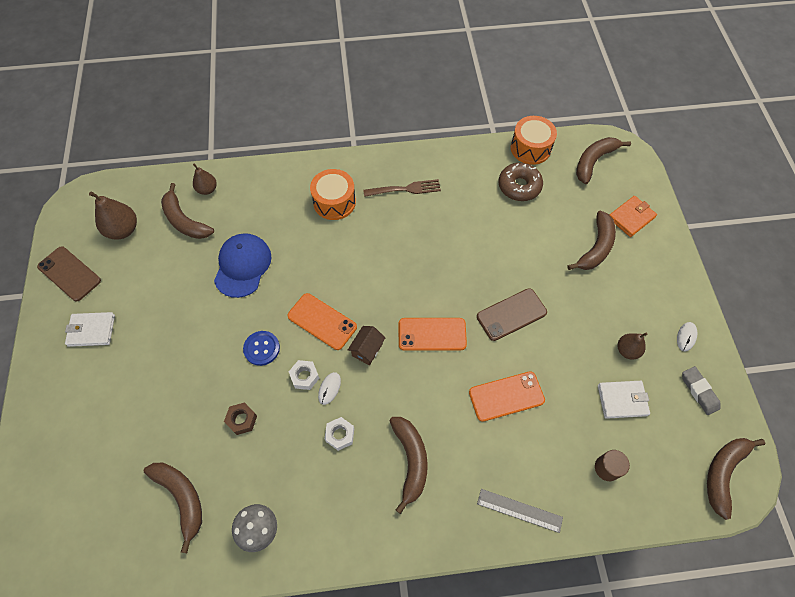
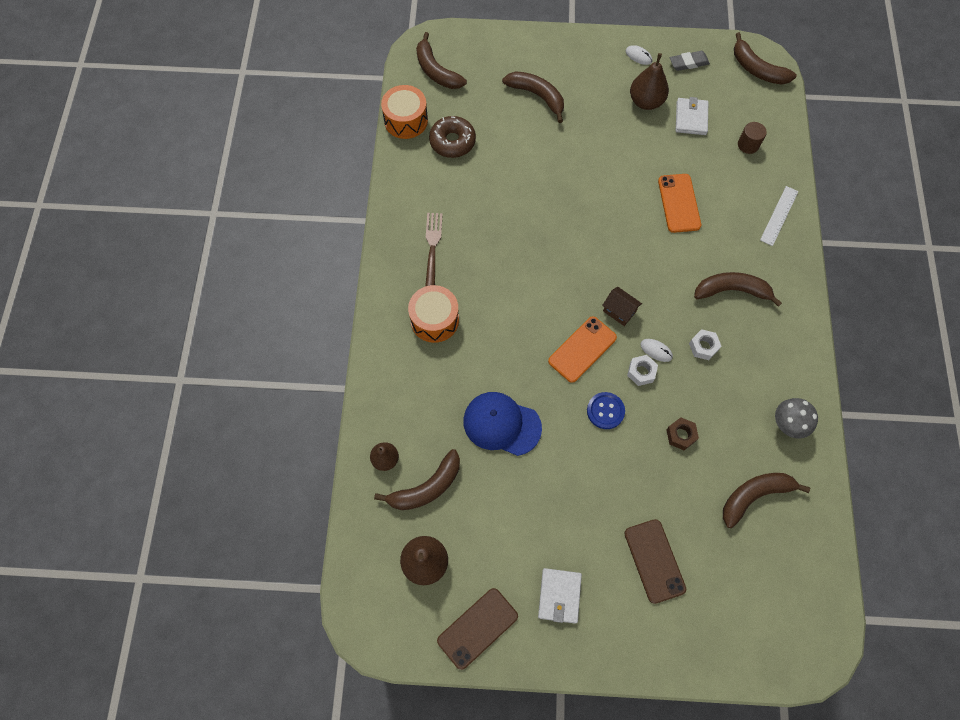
camera: 80 degrees left, 5 degrees up
orange phone [399,318,467,351] -> none
brown phone [477,288,547,341] -> brown phone moved to [624,519,686,604]
grey ruler [477,489,563,533] -> white ruler [760,186,799,246]
orange wallet [610,196,657,237] -> none
brown pear [618,333,648,360] -> brown pear [630,53,669,110], size x1.58

